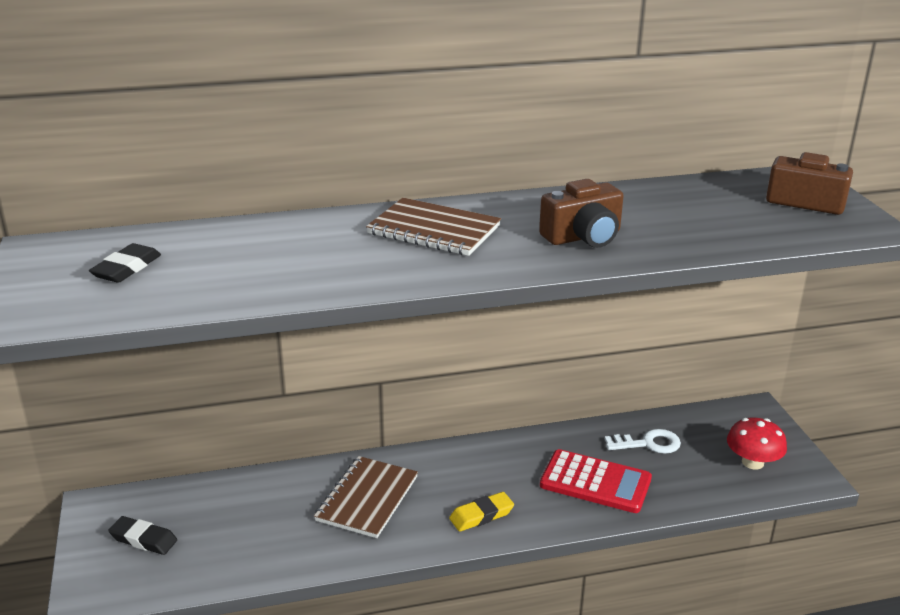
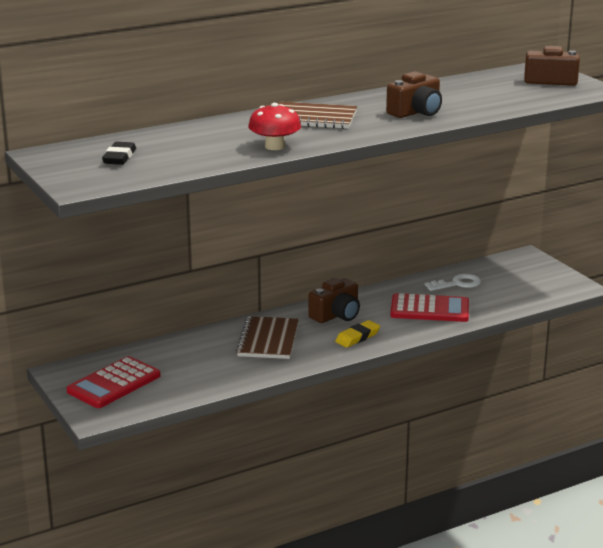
camera: 15 degrees left, 5 degrees down
black eraser [108,516,177,555] -> red calculator [67,356,160,408]
red mushroom [727,417,787,470] -> red mushroom moved to [248,103,301,150]
none -> brown camera [308,278,360,323]

